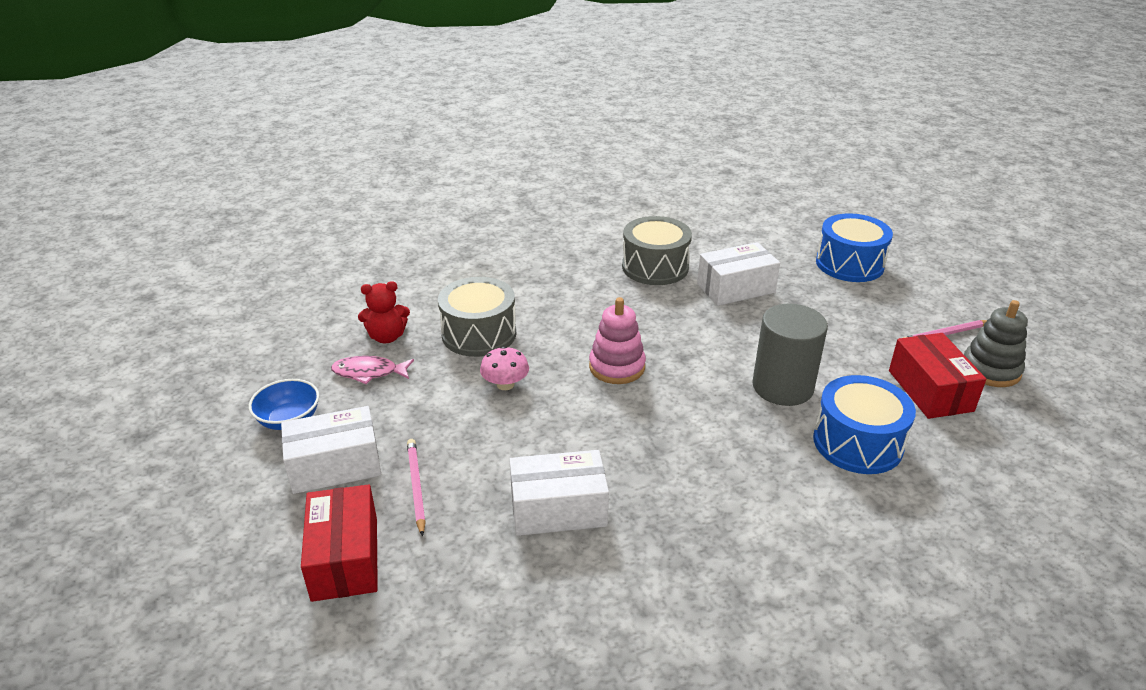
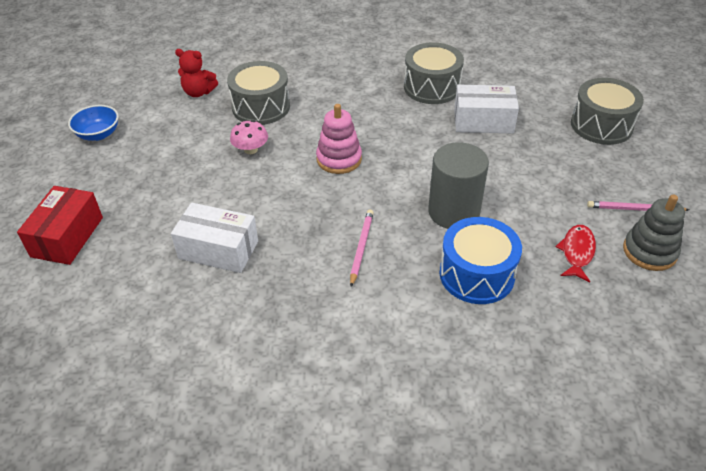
camera: 25 degrees right, 10 degrees up
white box [281,406,381,494] -> none
pink fish [331,356,414,384] -> none
pink pencil [407,439,426,537] -> pink pencil moved to [350,209,374,287]
blue drum [816,213,893,282] -> grey drum [571,78,644,145]
red box [889,333,986,419] -> red fish [555,225,596,282]

